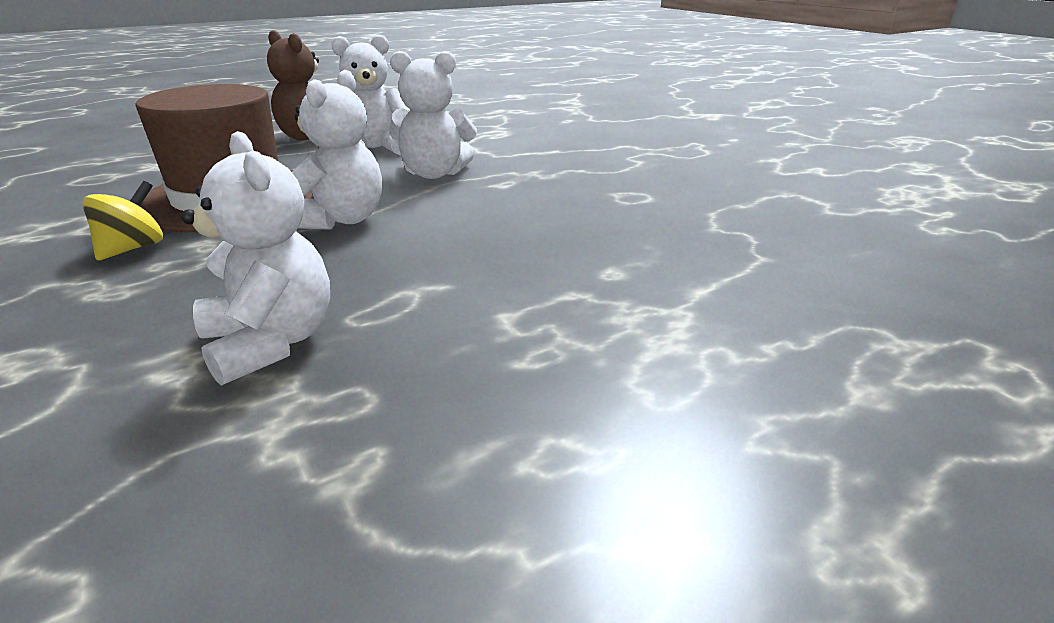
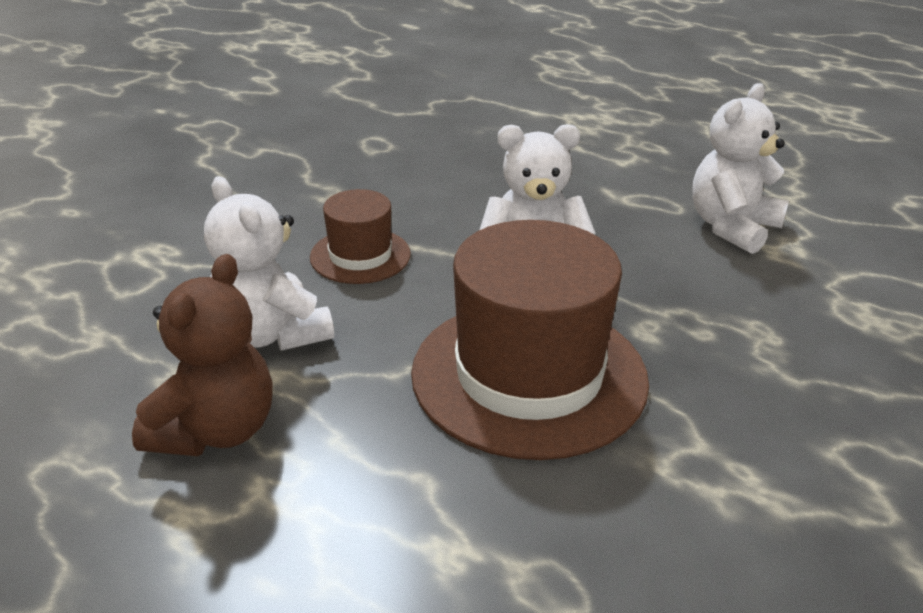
camera: 110 degrees left, 5 degrees up
yellow spinning top [82,181,163,261] -> none
white teddy bear [389,51,477,179] -> brown hat [310,189,411,284]

